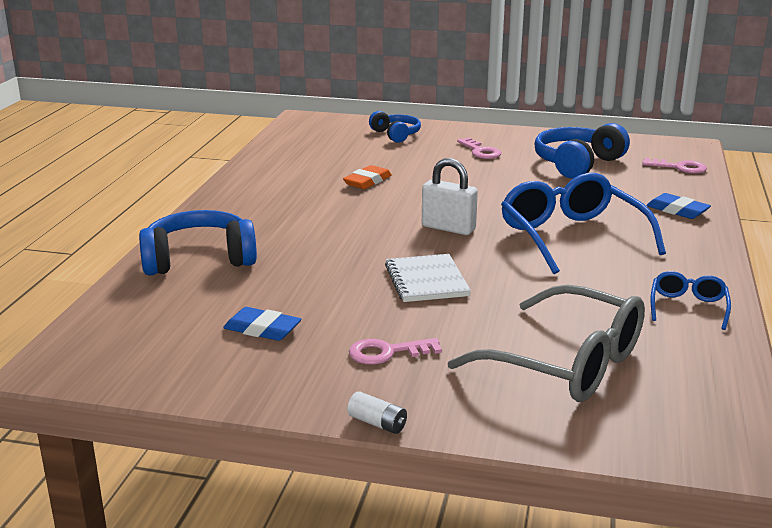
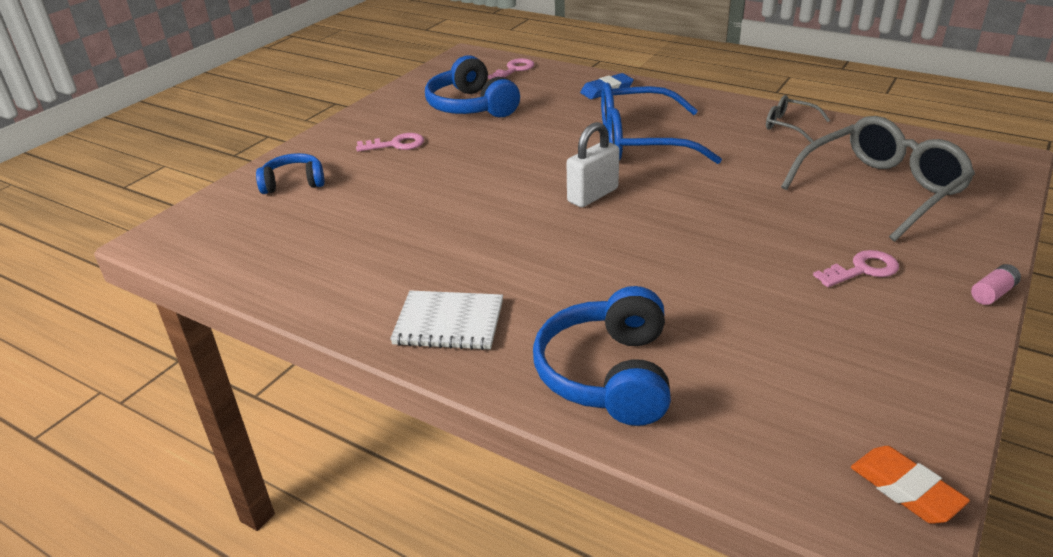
camera: 70 degrees left, 10 degrees up
blue eraser [223,307,301,341] -> none
orange eraser [343,165,392,189] -> orange eraser moved to [851,446,970,524]
white battery [347,391,407,434] -> pink battery [971,264,1021,305]
pink key [349,338,442,365] -> pink key turned 120 degrees counterclockwise [813,250,899,287]
white notebook [385,254,471,302] -> white notebook moved to [390,290,503,350]
blue glasses [651,271,731,330] -> grey glasses [766,95,830,143]

